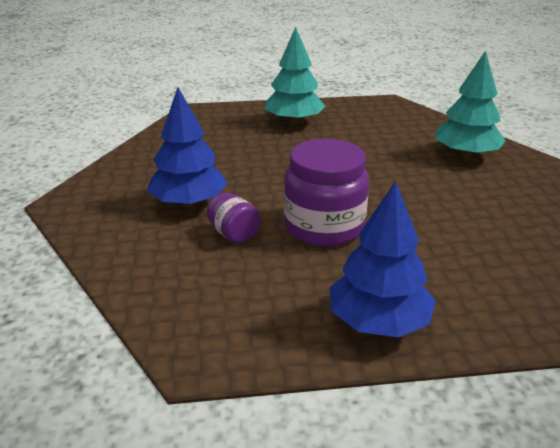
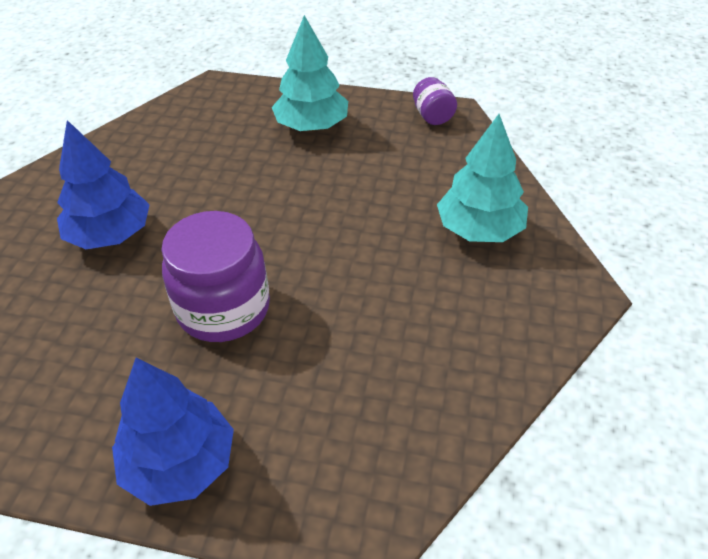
camera: 20 degrees right, 15 degrees up
purple jar [207,192,260,243] -> purple jar moved to [413,77,457,125]

